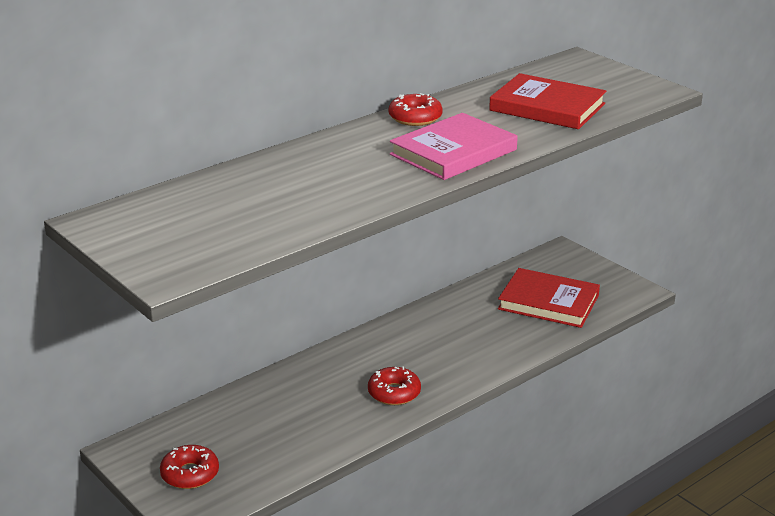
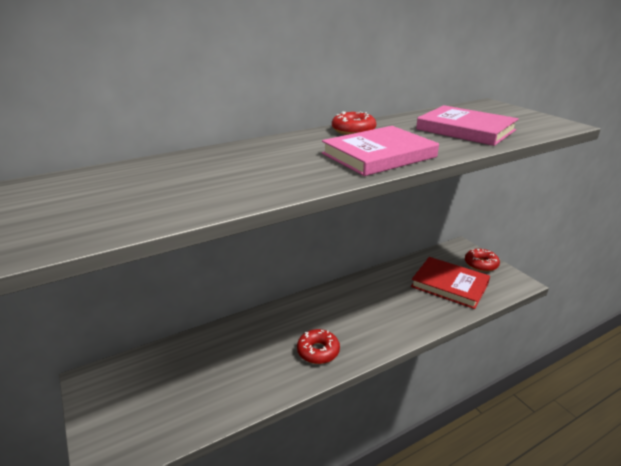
camera: 10 degrees right, 0 degrees up
red donut [160,445,219,489] -> red donut moved to [465,249,500,272]
red book [489,73,606,129] -> pink book [416,105,519,146]

